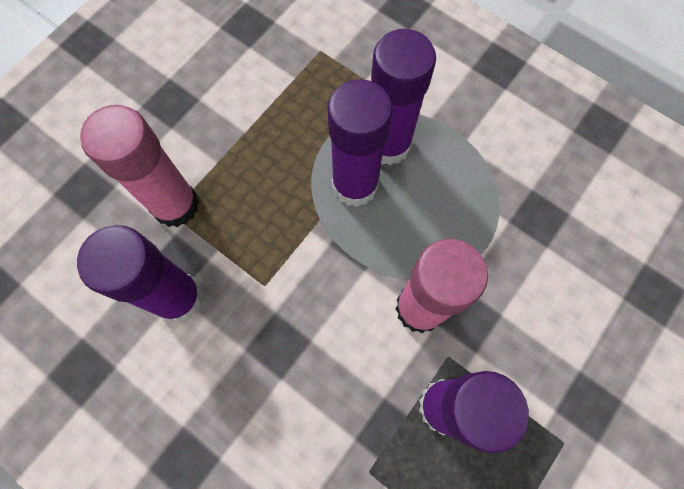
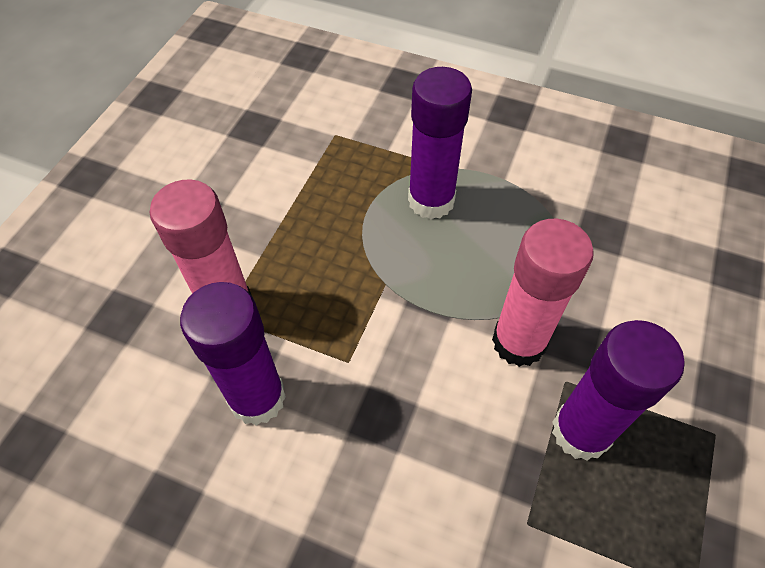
camera: 15 degrees left, 15 degrees down
purple glue stick [327,79,393,207] -> none

